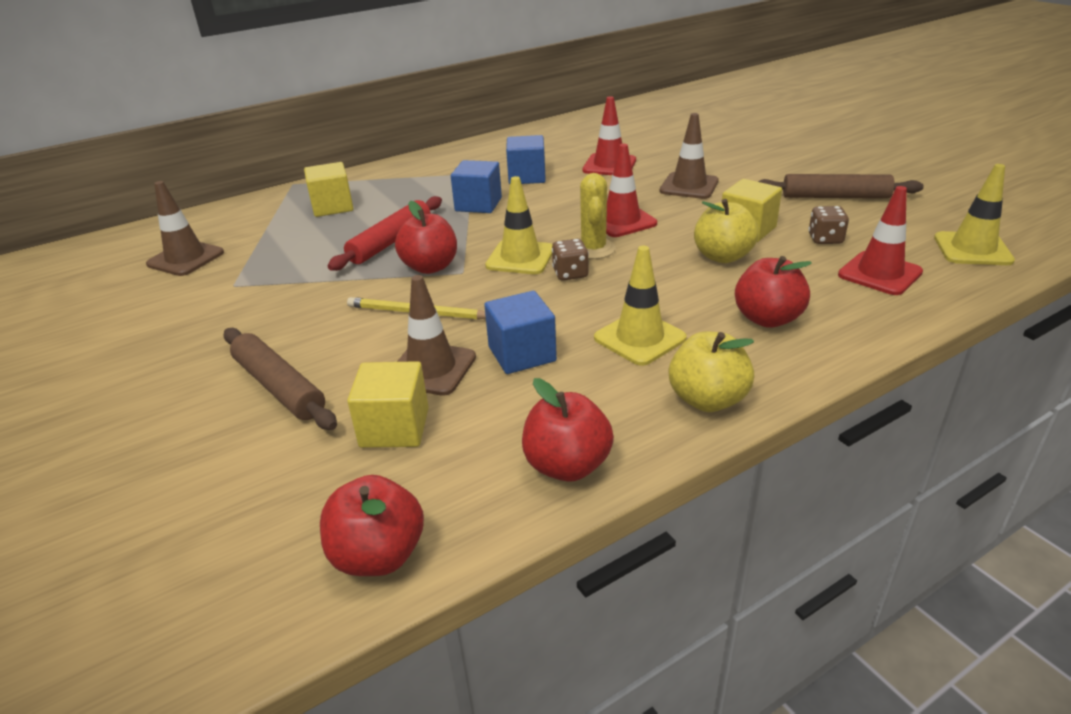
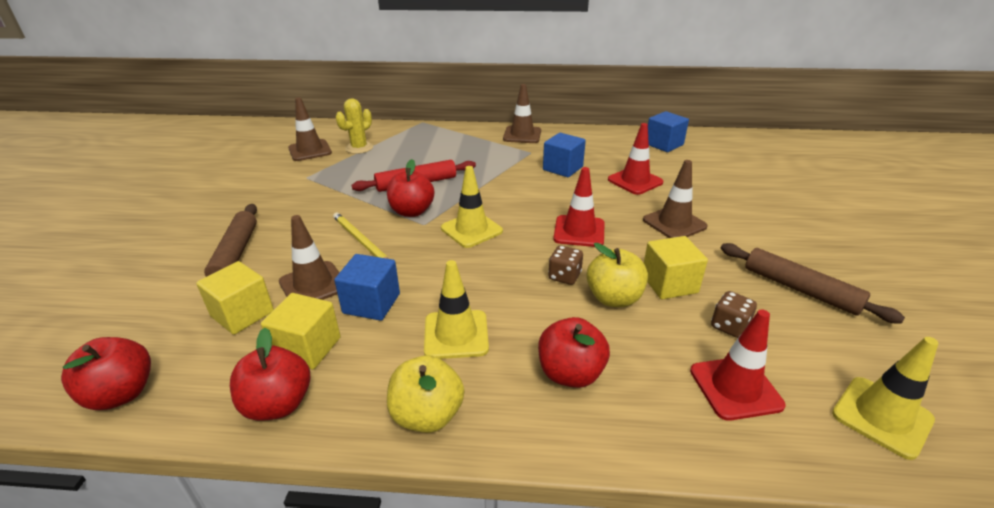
camera: 35 degrees right, 0 degrees up
yellow cube [304,162,354,217] -> yellow cube moved to [261,293,341,370]
blue cube [451,160,502,213] -> blue cube moved to [648,111,689,152]
brown dice [552,239,589,281] -> brown dice moved to [548,245,583,285]
yellow cactus [580,173,616,259] -> yellow cactus moved to [336,98,373,154]
none -> brown traffic cone [503,84,541,143]

